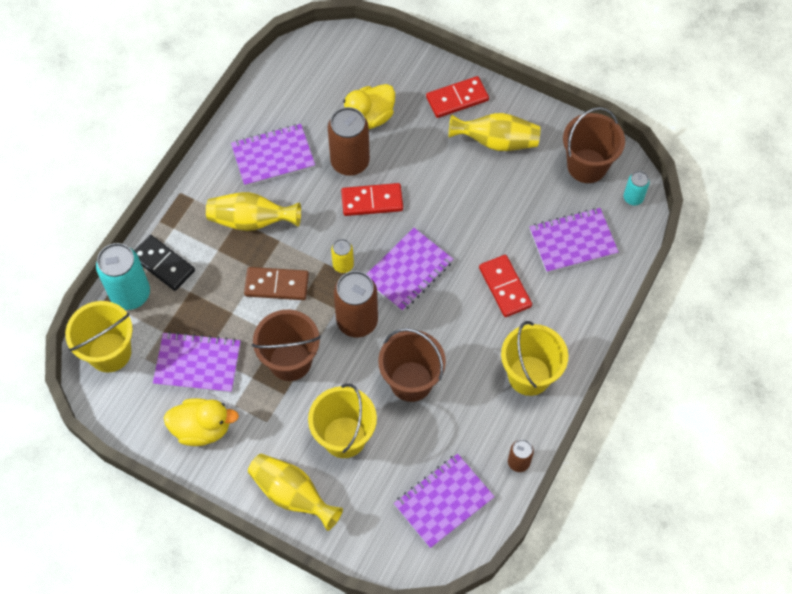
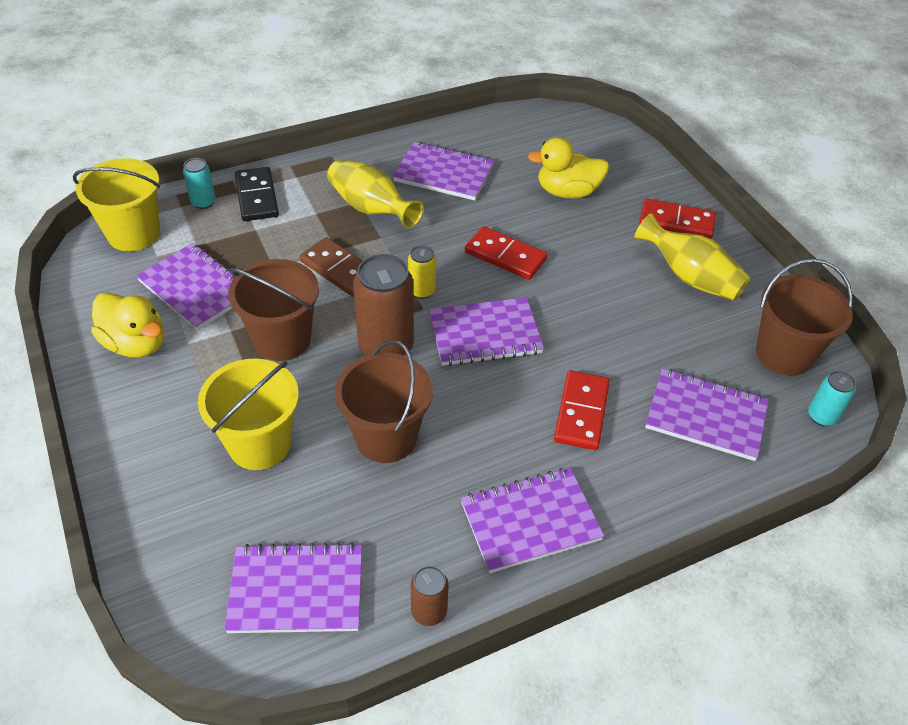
camera: 35 degrees right, 15 degrees down
turquoise can [96,243,150,310] -> turquoise can [183,158,216,209], size x0.52
yellow vase [248,454,343,531] -> none
brown can [328,107,370,176] -> none
yellow bucket [501,321,568,396] -> purple notebook [461,468,604,573]

